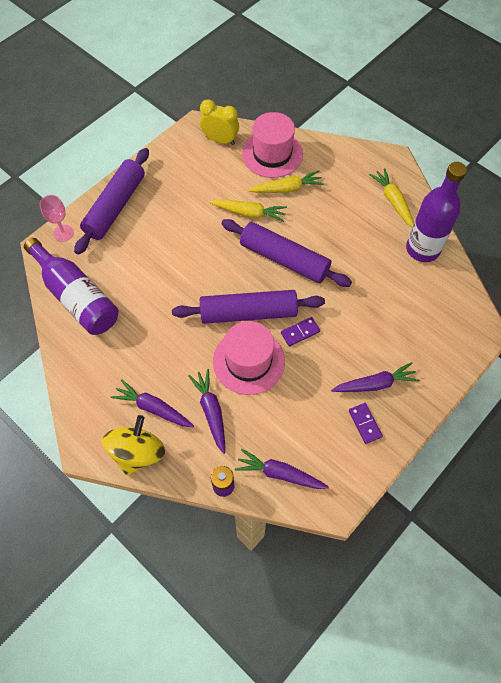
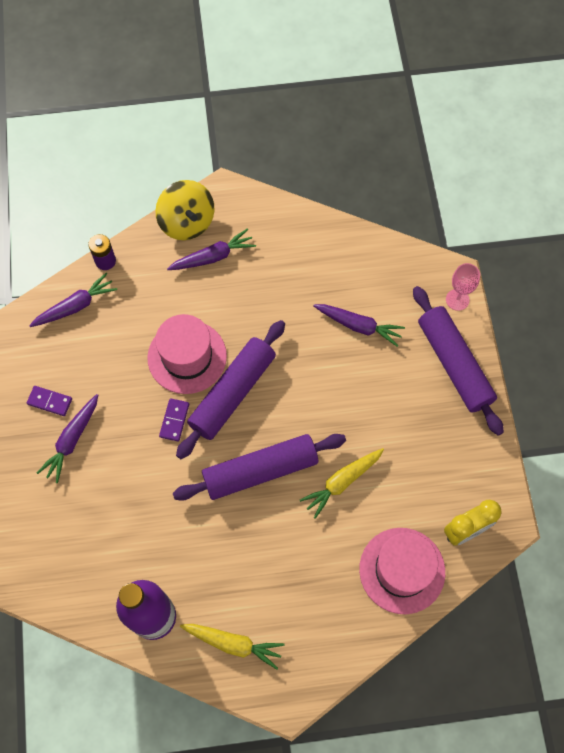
camera: 130 degrees right, 5 degrees up
purple bottle [24,238,119,335] -> none
purple carrot [188,369,225,454] -> purple carrot moved to [313,304,405,347]
yellow carrot [248,171,324,193] -> none

